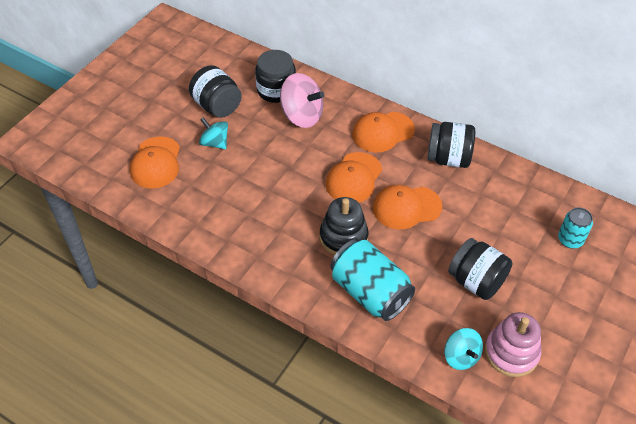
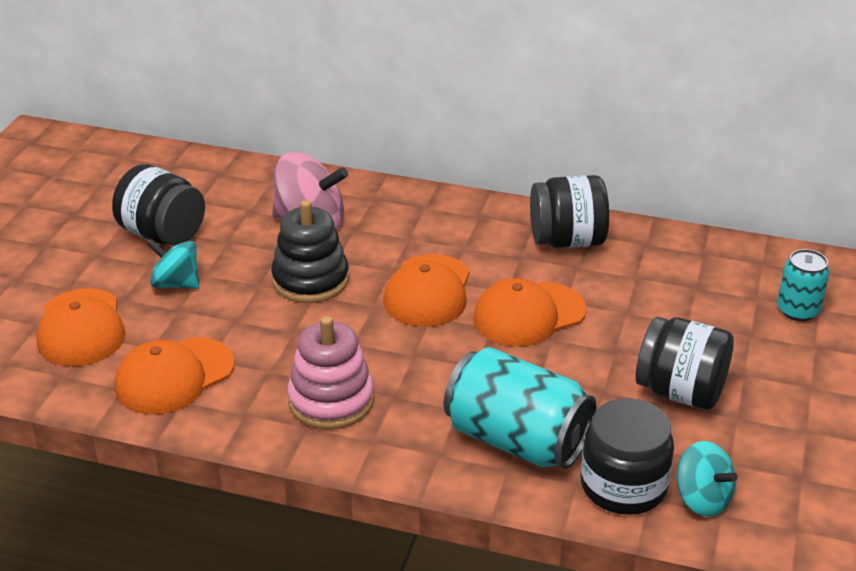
camera: 15 degrees left, 15 degrees down
black jar [255,50,296,103] -> black jar moved to [581,398,674,515]
black stacking toy [320,197,369,255] -> black stacking toy moved to [271,200,349,303]
orange cap [352,112,415,152] -> orange cap moved to [115,337,235,415]
pink stacking toy [485,312,541,377] -> pink stacking toy moved to [287,316,374,429]

